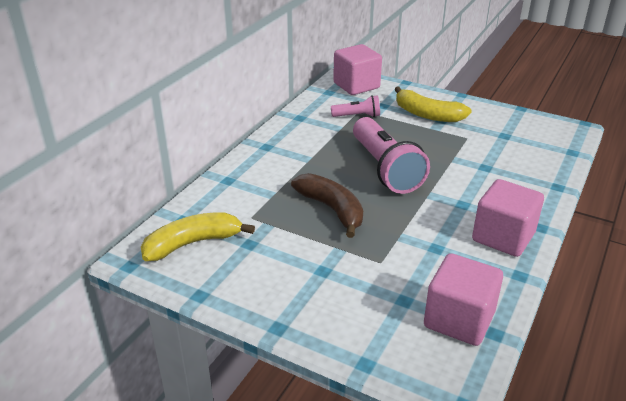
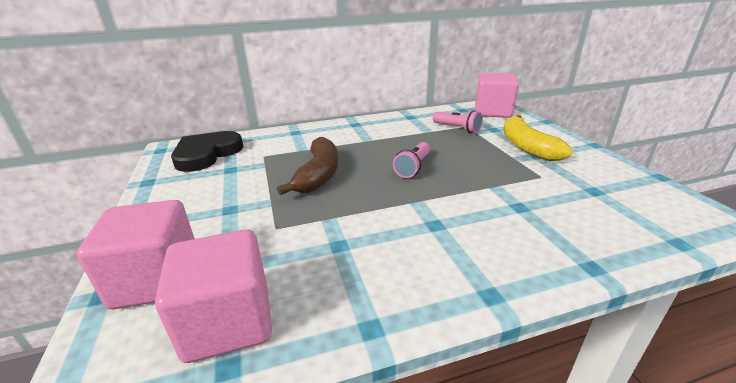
camera: 45 degrees right, 5 degrees down
yellow banana [141,213,255,261] -> black heart [171,131,244,172]
pink flashlight [353,117,430,194] -> pink flashlight [393,142,430,178], size x0.50
pink cube [472,179,544,257] -> pink cube moved to [77,200,195,309]

